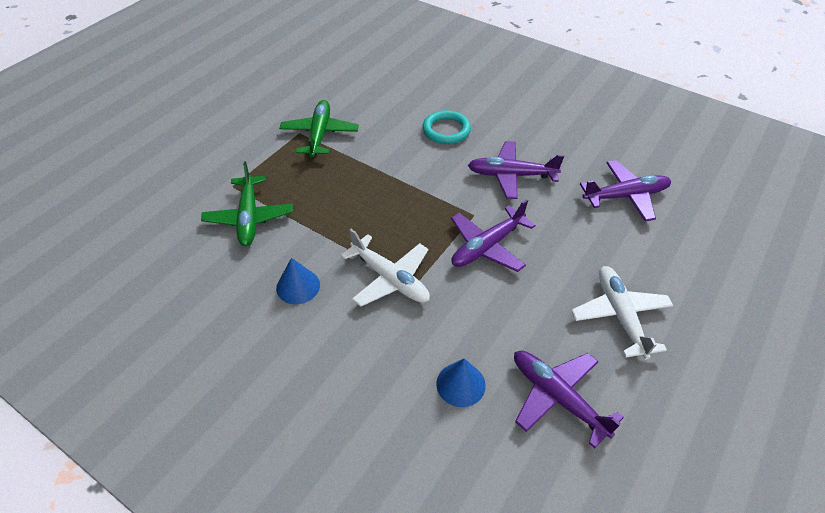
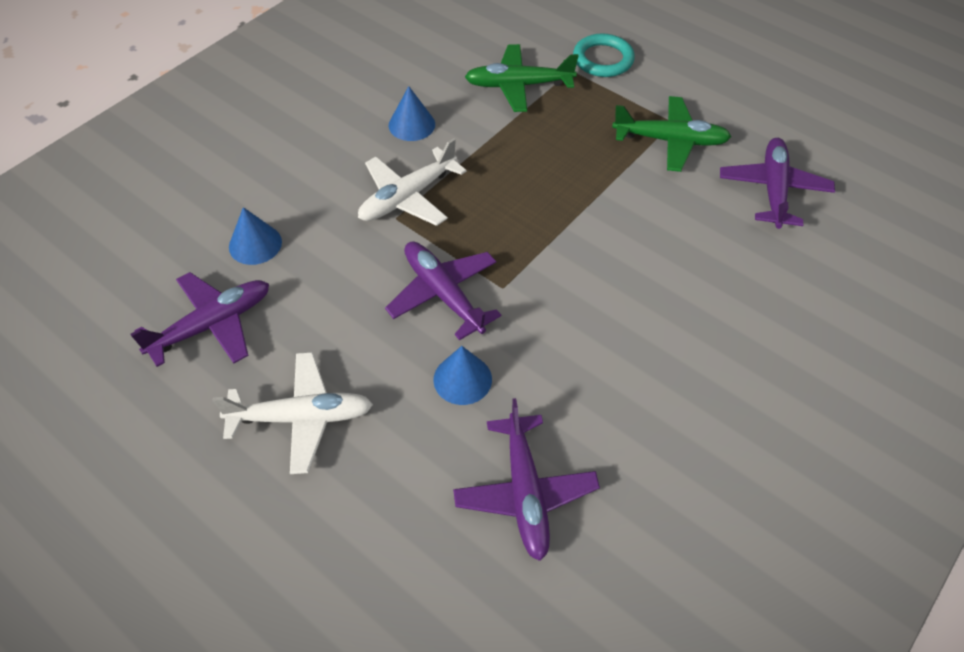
camera: 95 degrees right, 5 degrees up
turquoise ring [422,110,471,144] -> turquoise ring moved to [573,34,635,77]
purple plane [468,141,564,199] -> purple plane moved to [720,138,835,229]
none -> blue cone [433,346,492,405]

